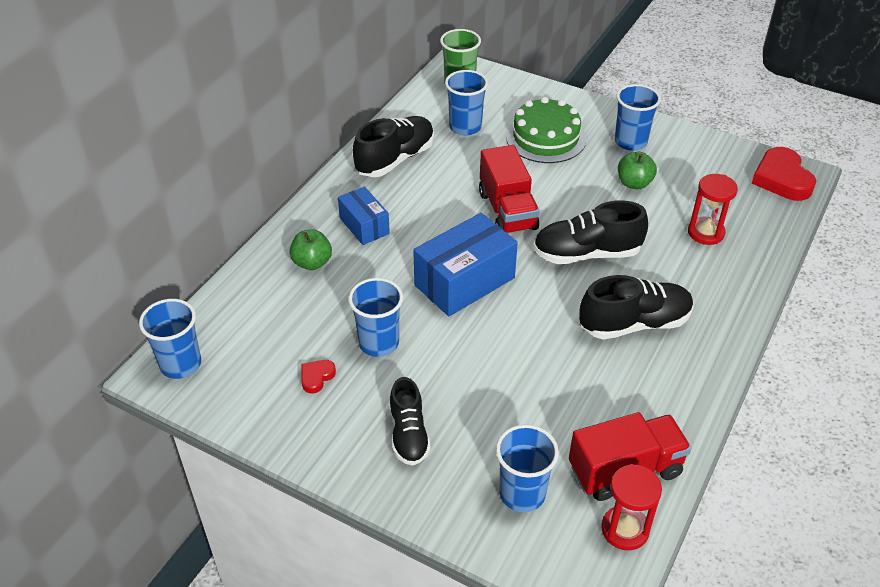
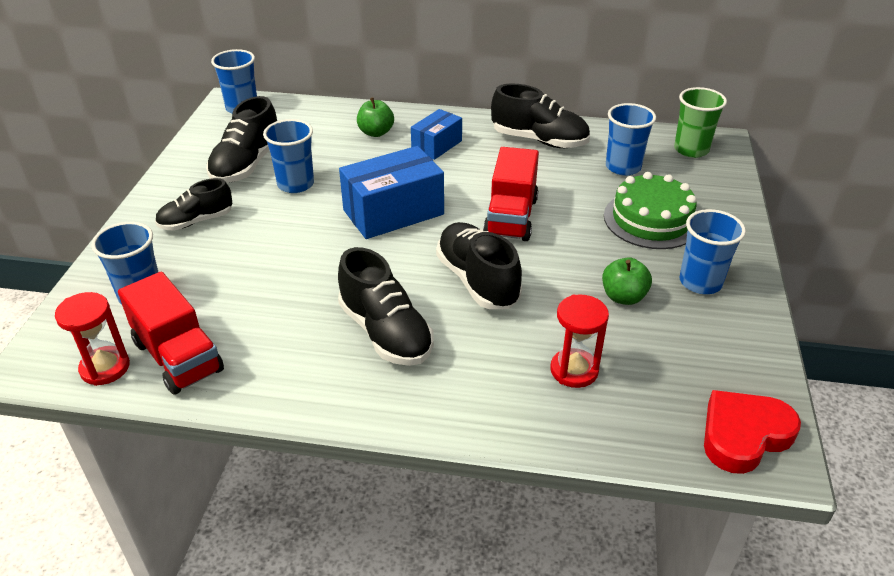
camera: 70 degrees right, 5 degrees down
red heart [301,360,336,393] -> black shoe [206,96,277,183]
blue box [413,213,518,316] -> blue box turned 60 degrees counterclockwise [339,146,444,239]
red truck [479,145,539,234] -> red truck turned 45 degrees counterclockwise [483,147,539,241]

